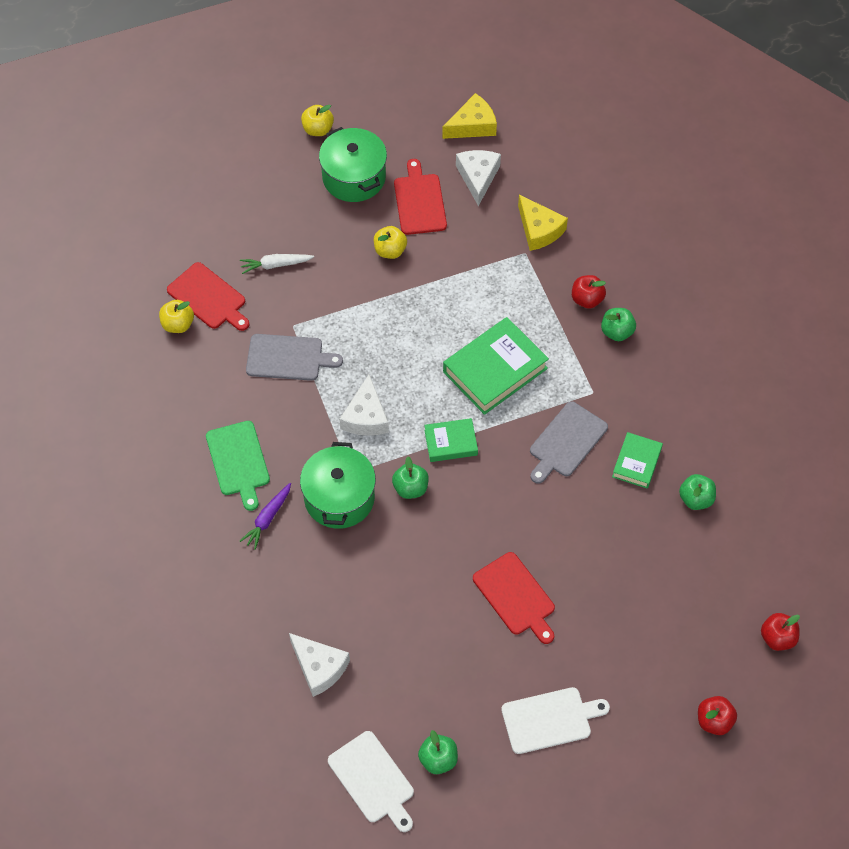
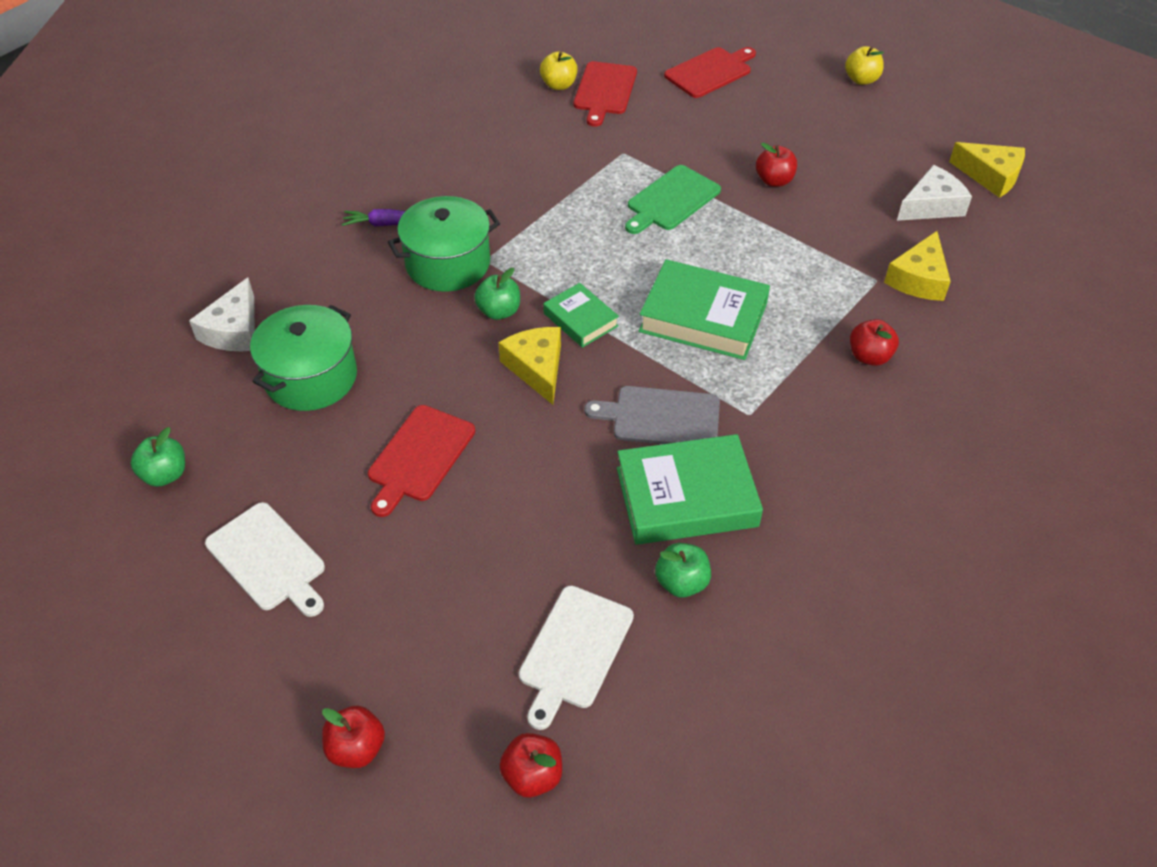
camera: 60 degrees right, 10 degrees down
green cutting board [206,421,270,511] -> green cutting board moved to [625,165,721,234]
white carrot [240,254,314,274] -> none
grey cutting board [246,334,343,381] -> none
green pot [319,127,387,202] -> green pot moved to [250,305,357,411]
white cutting board [328,731,414,832] -> white cutting board moved to [519,585,634,730]
white cheese [340,375,389,436] -> none
yellow apple [374,226,407,259] -> red apple [756,143,797,187]
red cutting board [394,159,447,235] -> red cutting board moved to [664,47,756,98]
green apple [601,308,636,341] -> none
green book [612,432,663,489] -> green book [617,434,763,545], size x1.78
none -> yellow cheese [498,327,561,405]

